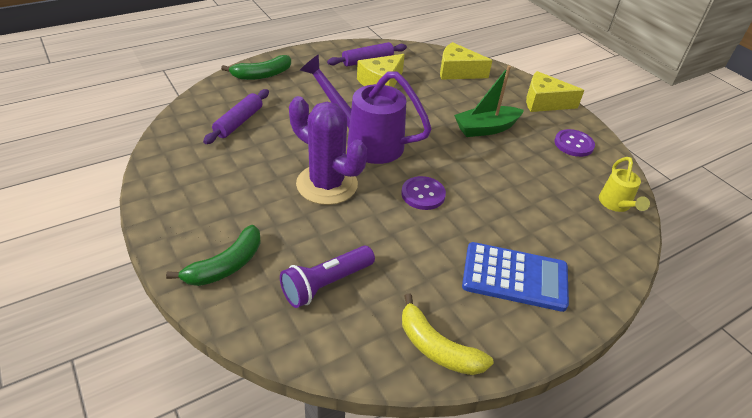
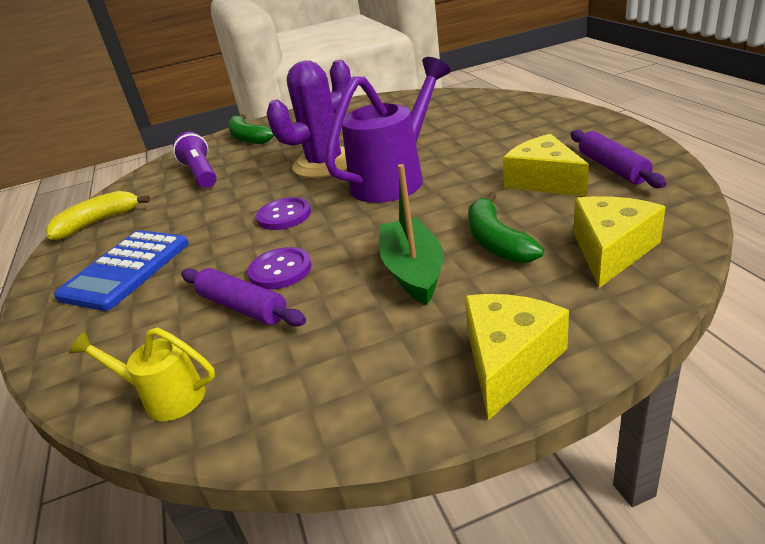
camera: 110 degrees right, 10 degrees down
purple rolling pin [203,89,269,144] -> purple rolling pin moved to [181,268,306,326]
green banana [221,55,291,80] -> green banana moved to [468,192,544,263]
purple button [555,129,595,157] -> purple button moved to [247,247,312,289]

